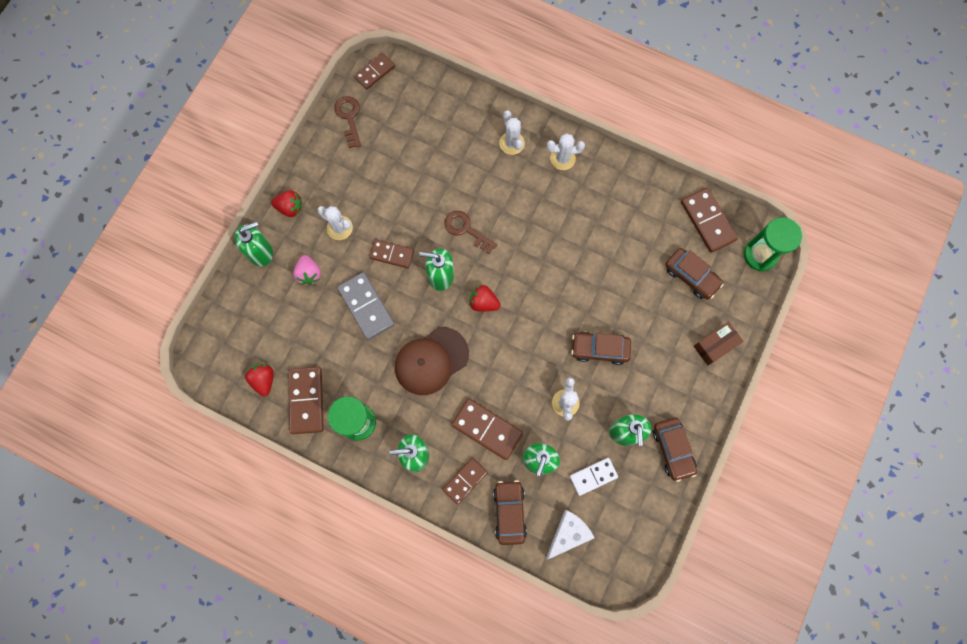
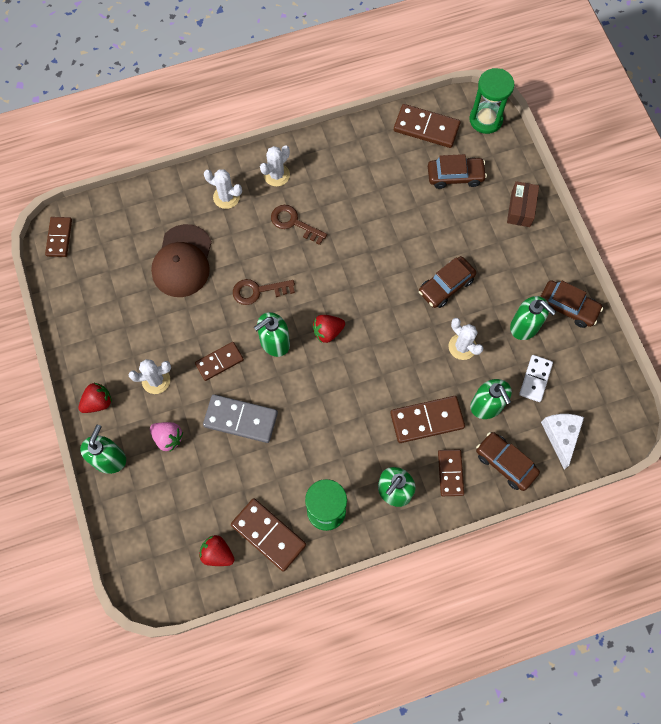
camera: 45 degrees left, 5 degrees down
brown key [334,96,361,148] -> brown key moved to [271,205,327,245]
brown cap [395,327,469,395] -> brown cap moved to [151,224,212,297]

